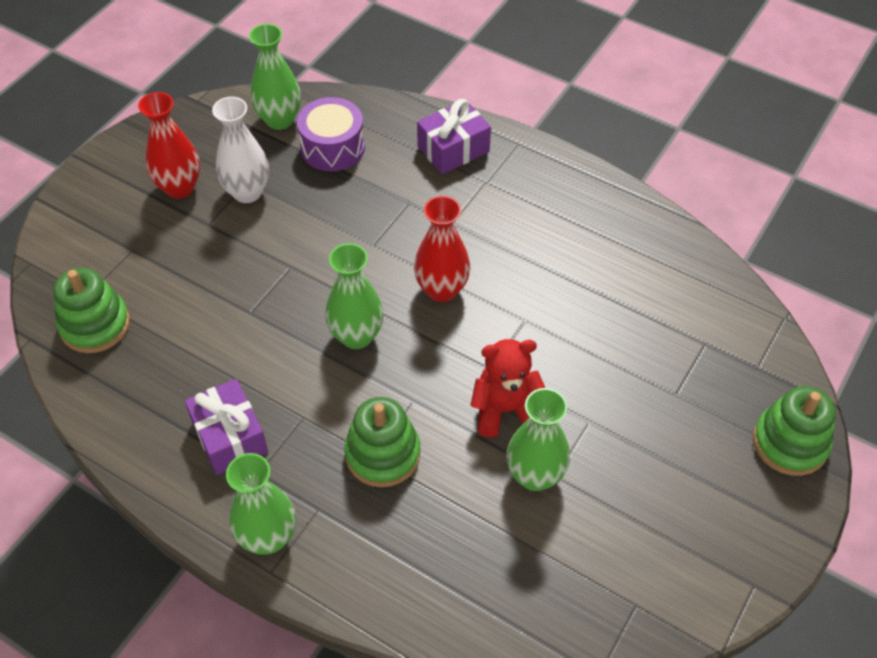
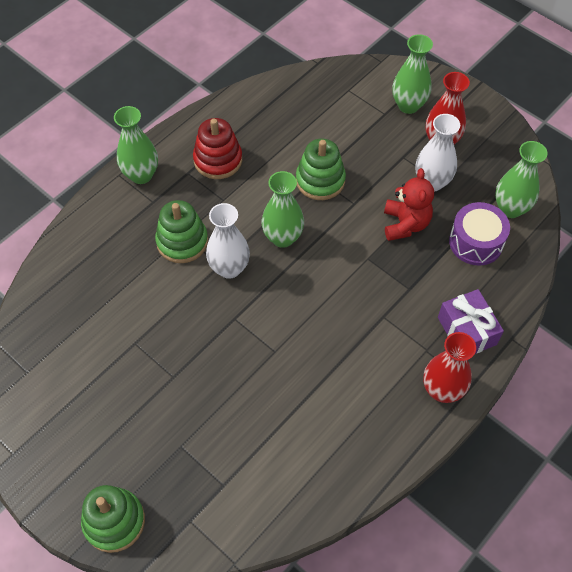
camera: 100 degrees right, 5 degrees up
green stacking toy [54,268,130,353] -> green stacking toy moved to [296,139,346,200]
purple gift [185,379,268,475] -> red stacking toy [193,118,242,179]
red vase [414,196,471,302] -> red vase moved to [423,332,476,403]
red teddy bear [471,339,545,438] -> red teddy bear moved to [384,168,434,241]
green vase [506,388,570,491] -> green vase moved to [392,34,433,114]
none -> white vase [206,203,250,279]

